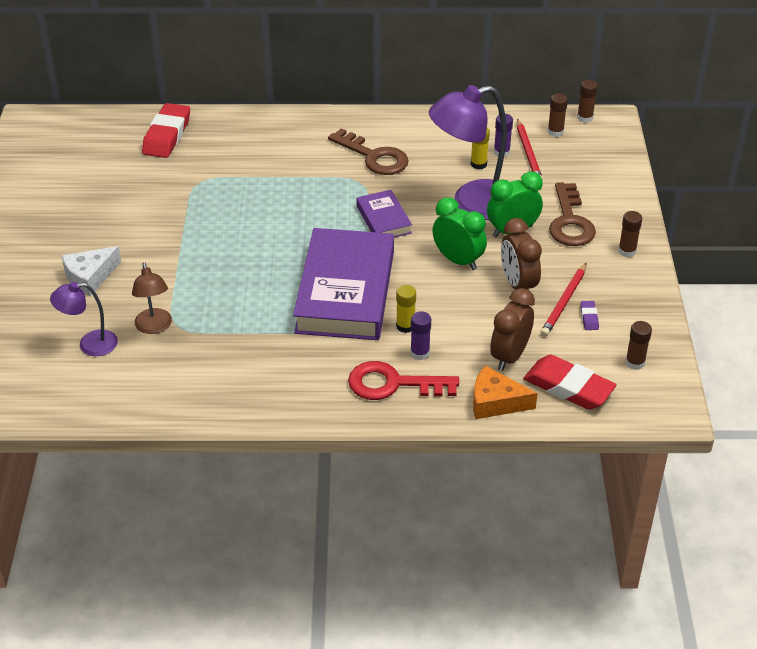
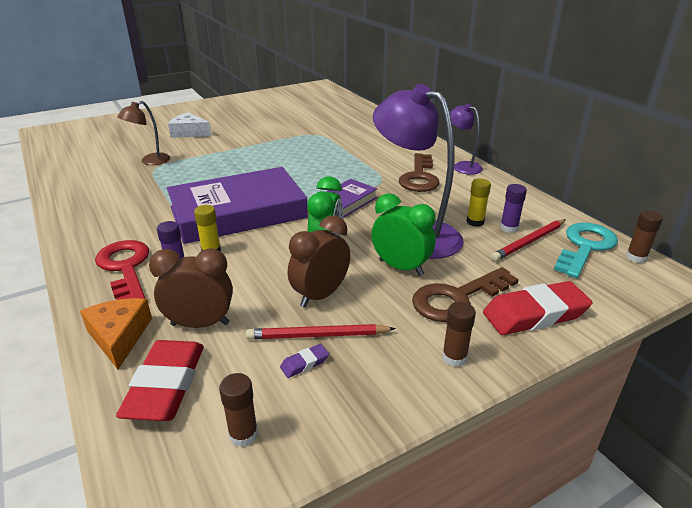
camera: 60 degrees right, 10 degrees down
purple lamp [50,282,118,356] -> purple lamp moved to [450,104,483,175]
red eraser [142,103,190,158] -> red eraser moved to [483,281,592,335]
brown glue stick [548,94,568,137] -> turquoise key [554,223,618,278]

